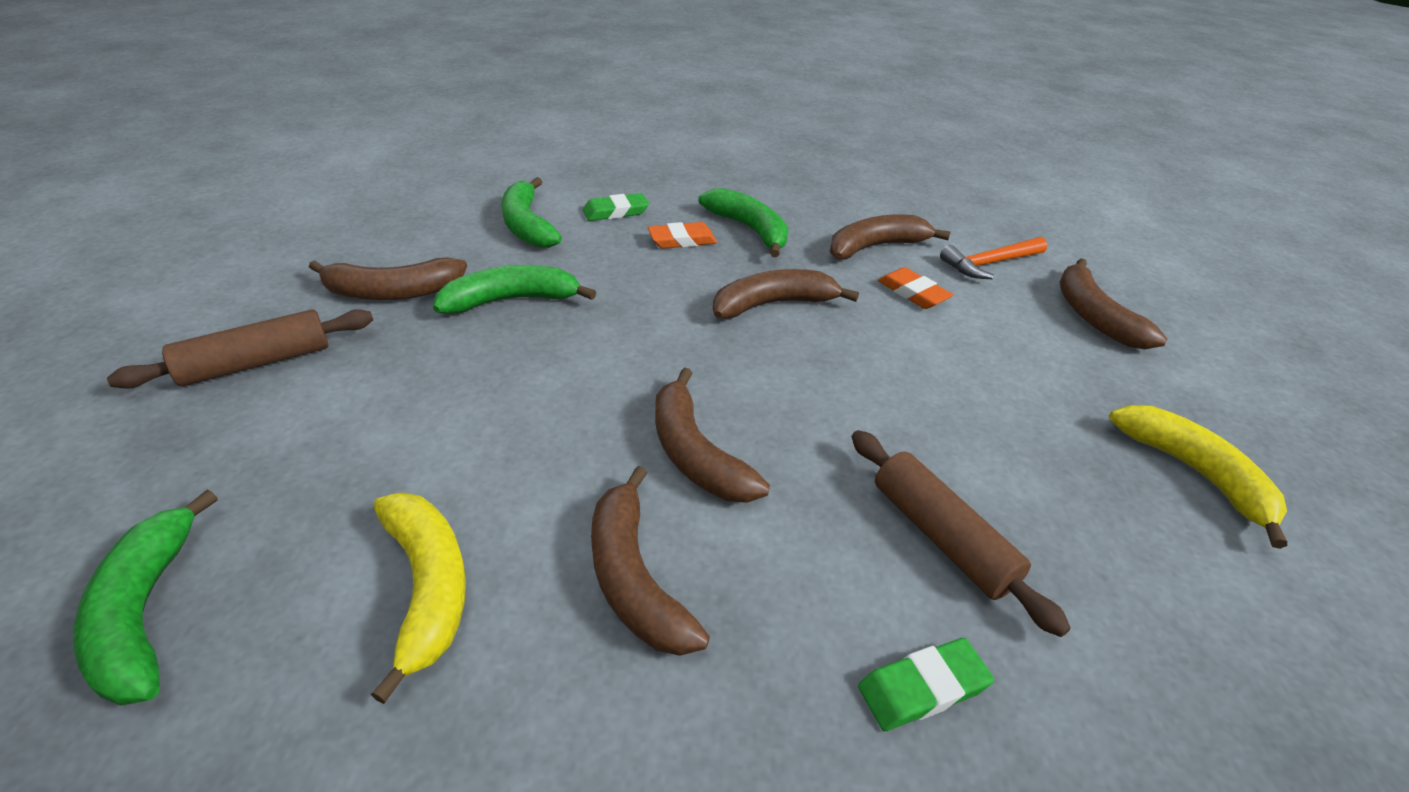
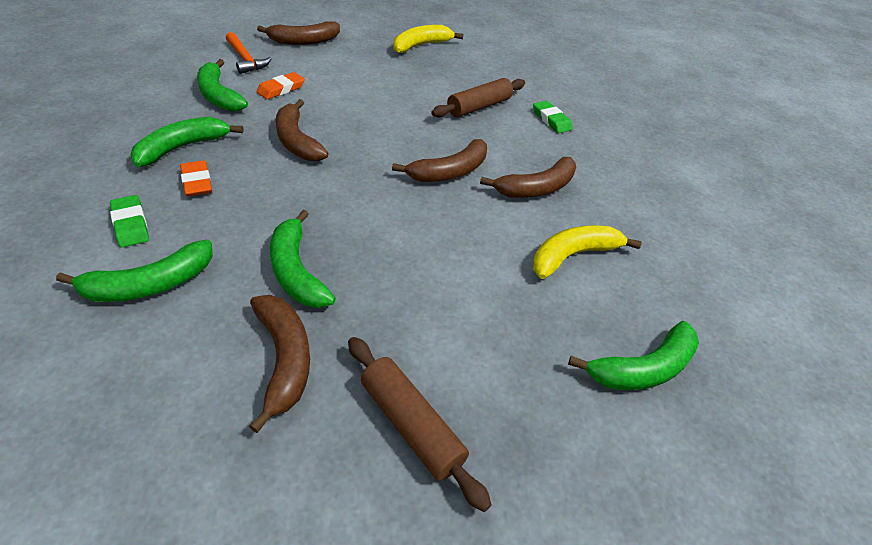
camera: 100 degrees left, 5 degrees up
brown banana [830,215,950,259] -> green banana [197,59,248,112]

